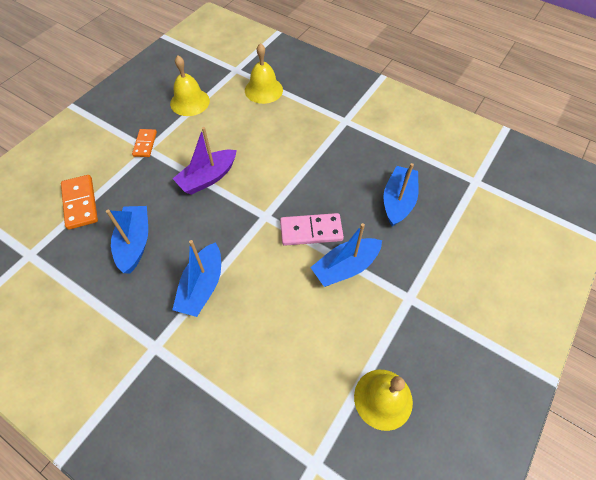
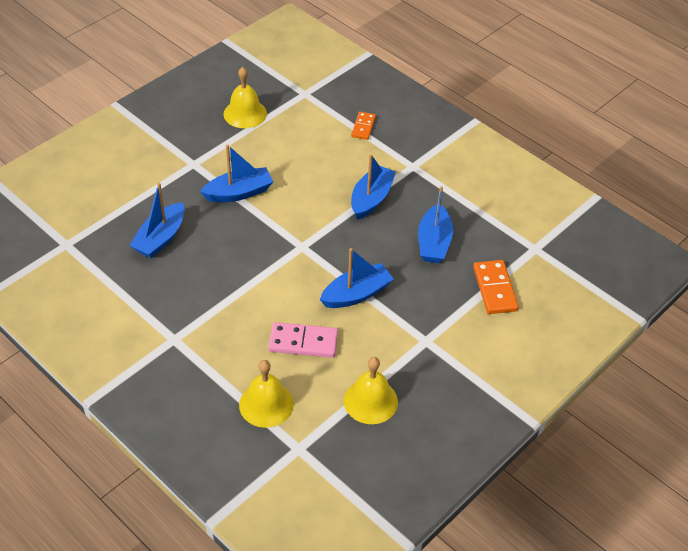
camera: 170 degrees left, 10 degrees down
orange domino [132,129,157,157] -> orange domino moved to [351,112,376,140]
purple boat [173,127,237,195] -> blue boat [320,248,394,308]
pink domino [280,213,344,246] -> pink domino moved to [269,322,338,358]

